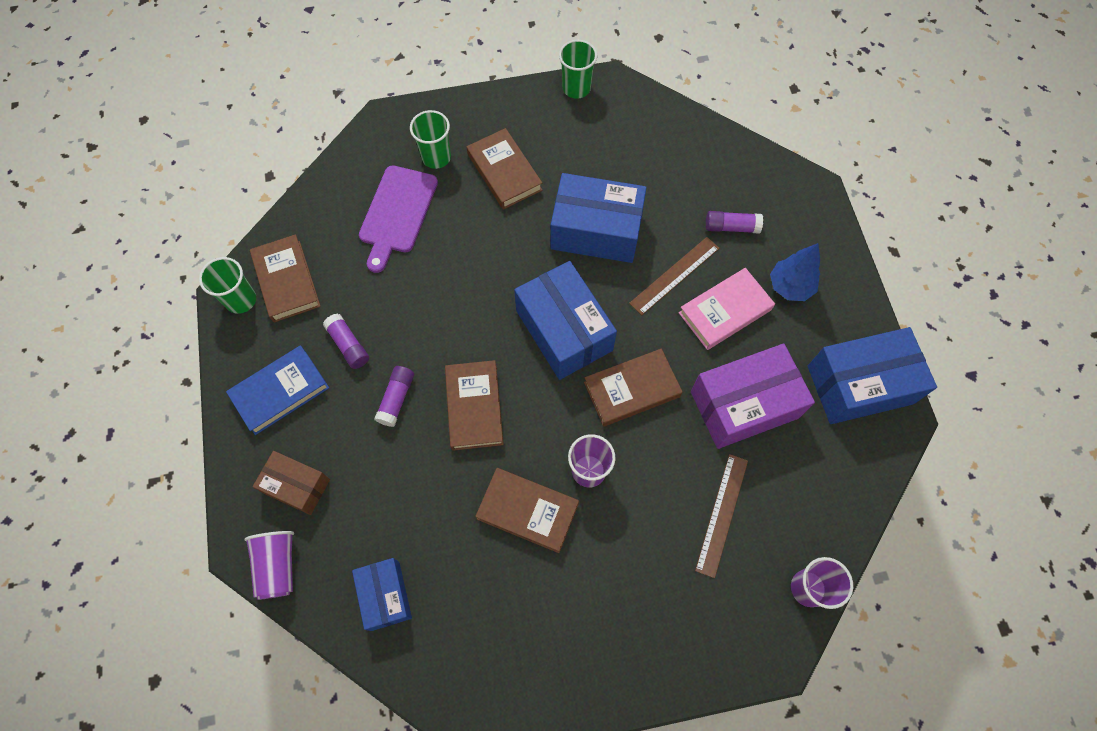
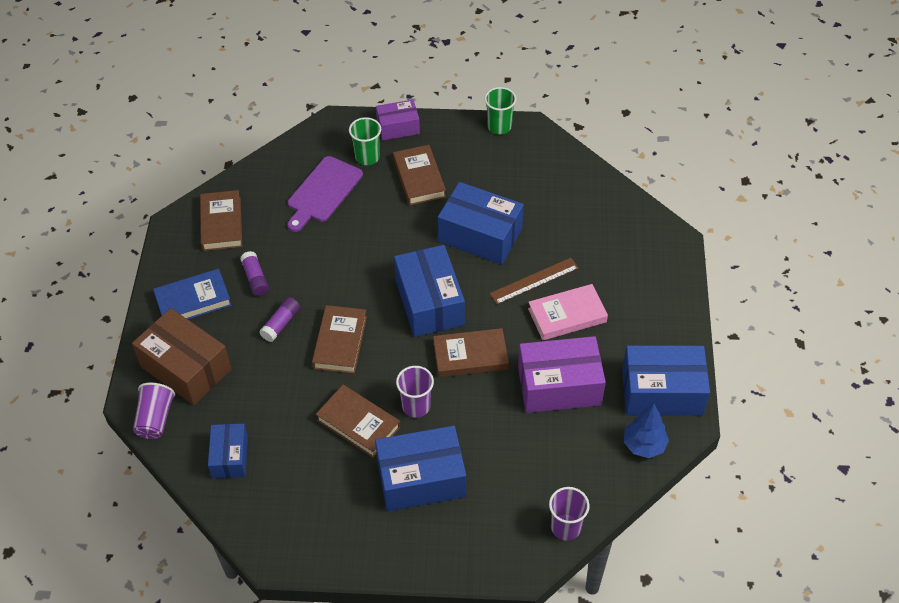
camera: 15 degrees right, 15 degrees down
green cup [199,257,256,314] -> none
brown box [252,451,330,515] -> brown box [132,308,231,405], size x1.71
brown ruler [695,454,748,578] -> none
purple glue stick [706,211,763,234] -> none
blue tree [770,243,820,301] -> blue tree moved to [624,404,669,458]
none -> blue box [375,426,466,511]
none -> purple box [376,100,420,140]

